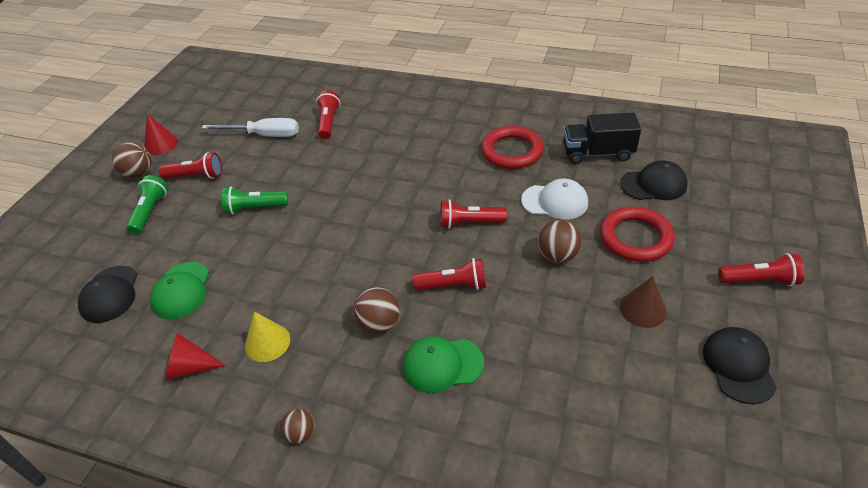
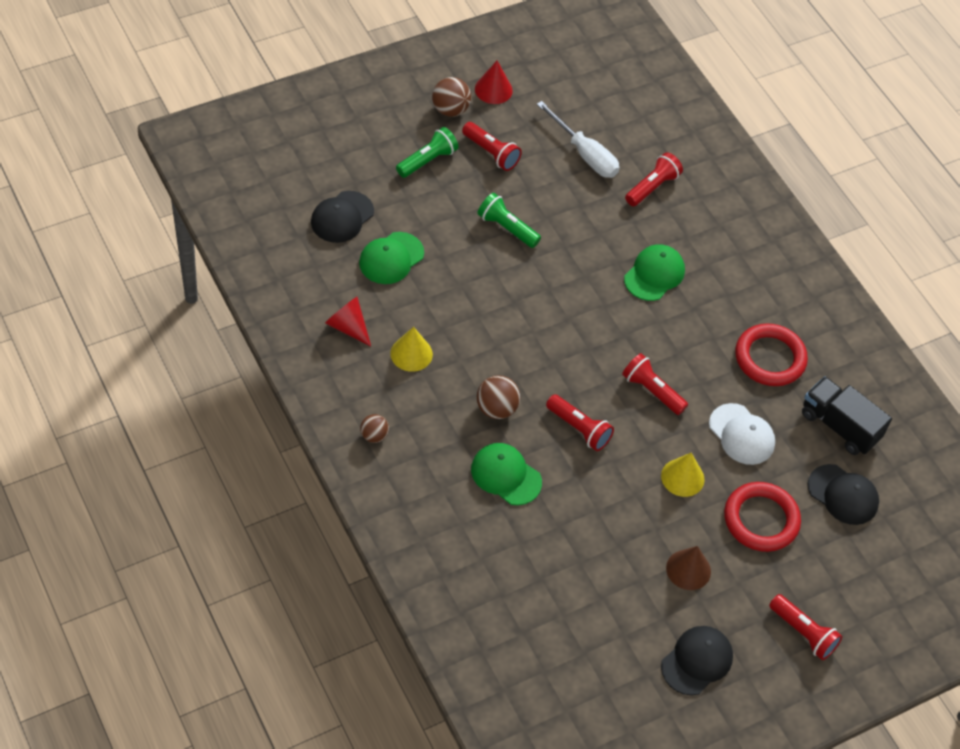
camera: 35 degrees right, 10 degrees up
brown ball [538,220,582,263] -> yellow cone [661,453,704,497]
none -> green cap [624,244,685,301]

